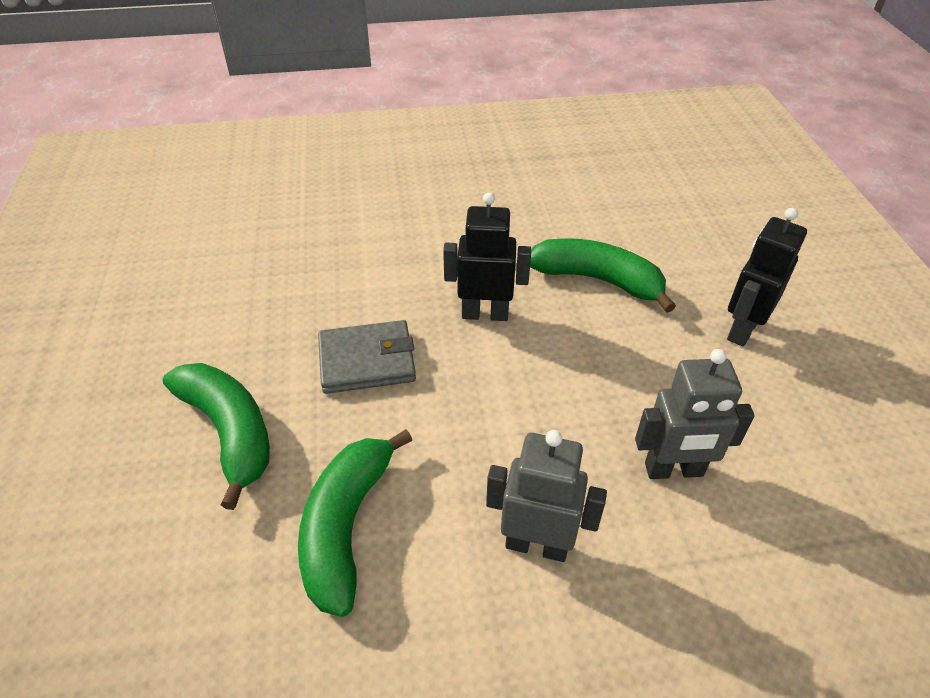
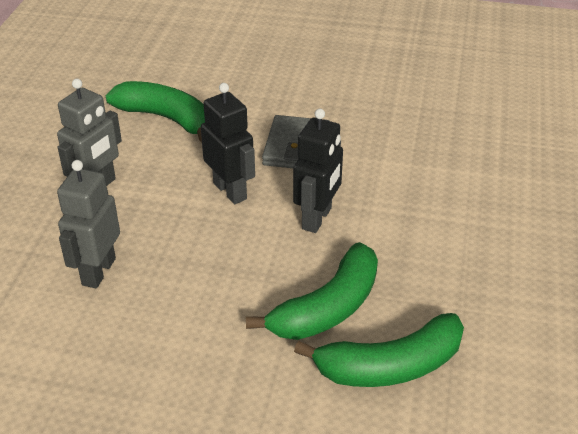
camera: 110 degrees right, 5 degrees down
green banana [163,363,270,510] -> green banana moved to [294,313,464,387]
black robot [727,208,807,347] -> black robot moved to [201,83,255,204]

